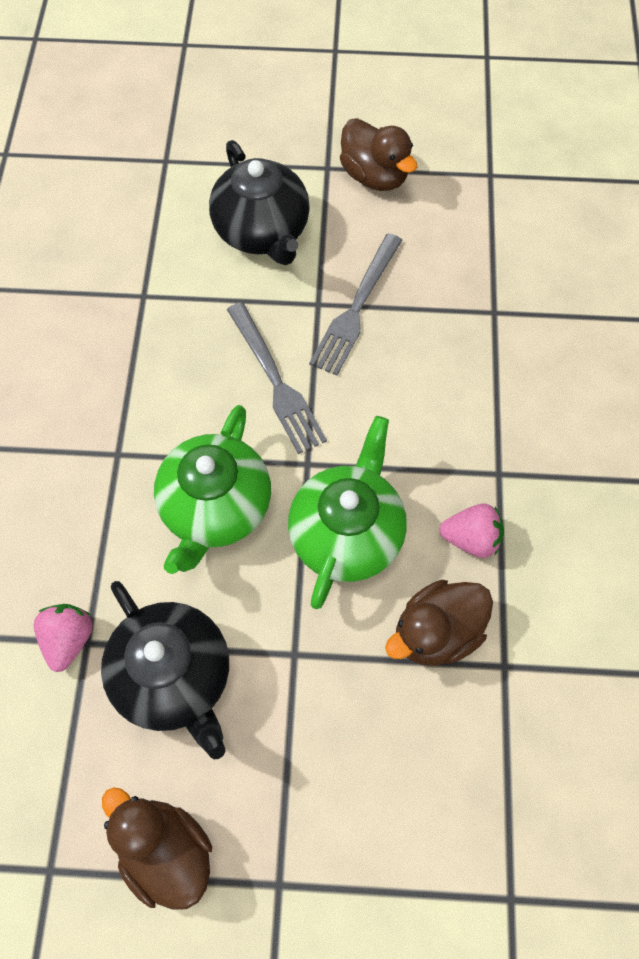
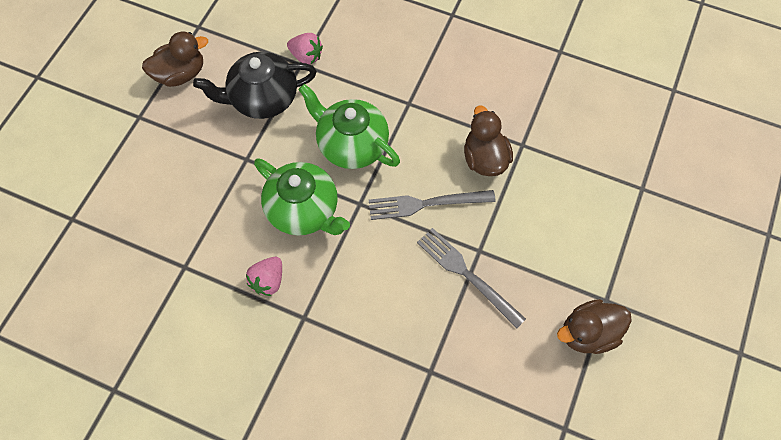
camera: 110 degrees right, 0 degrees up
black teapot [209,140,310,265] -> none
brown duck [385,580,493,666] -> brown duck moved to [464,105,513,176]

